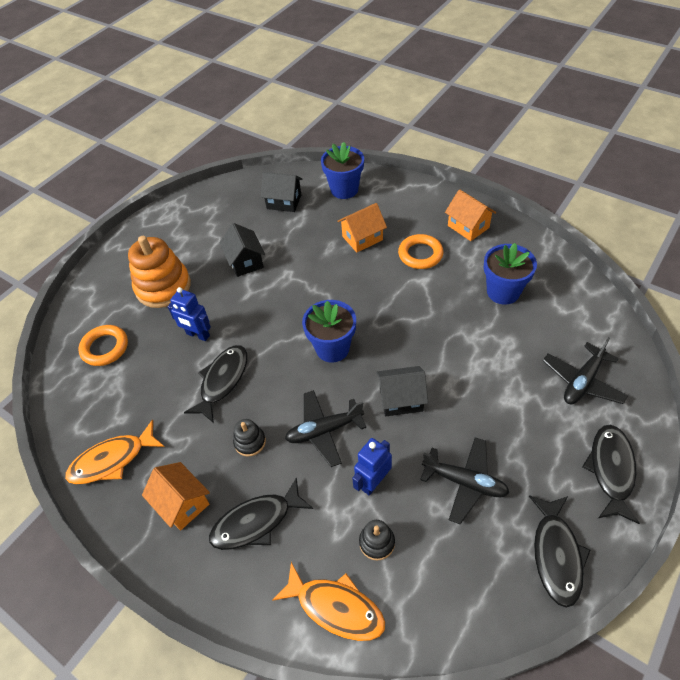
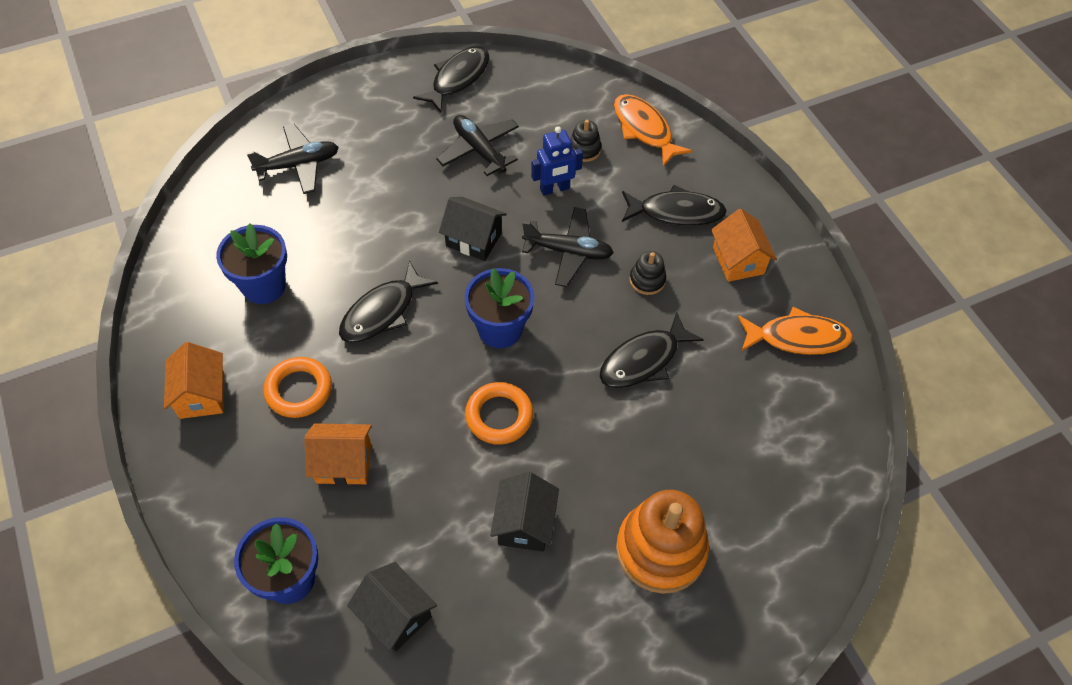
camera: 155 degrees left, 5 degrees up
orange ring [78,325,128,366] -> orange ring moved to [465,382,533,445]
blue robot [168,287,211,341] -> none
black fish [582,425,640,524] -> black fish moved to [339,260,438,343]

